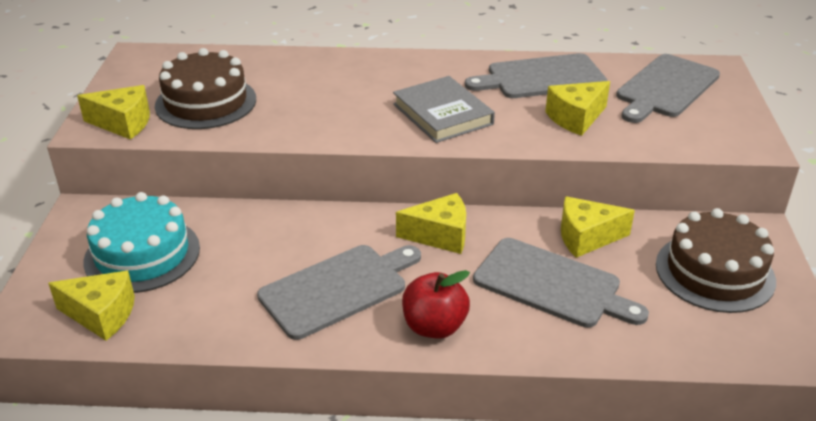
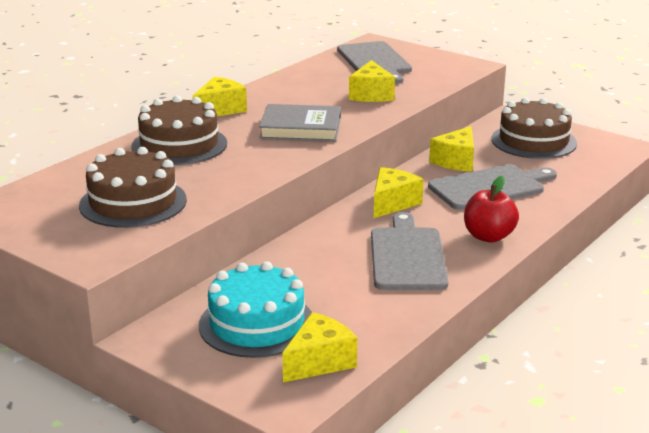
camera: 55 degrees left, 10 degrees down
yellow cheese [77,85,150,140] -> yellow cheese moved to [193,77,247,116]
grey cutting board [465,53,608,98] -> none
none -> brown cake [131,95,227,165]

